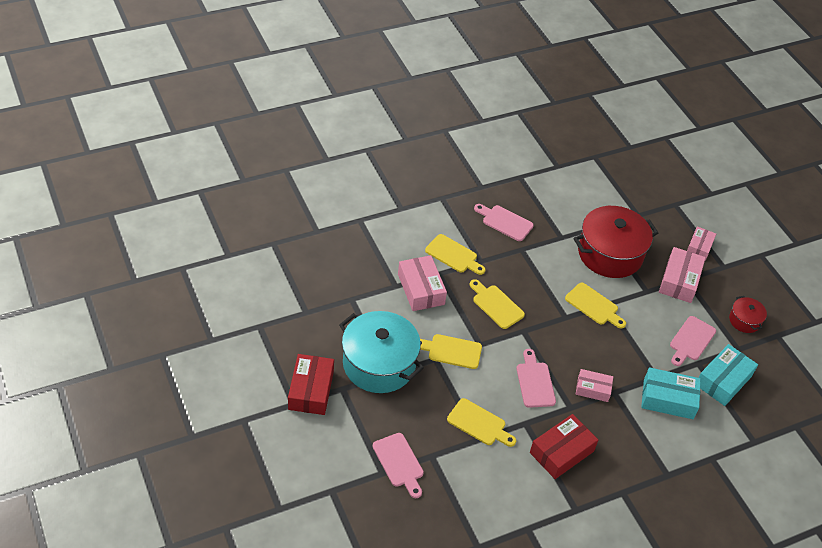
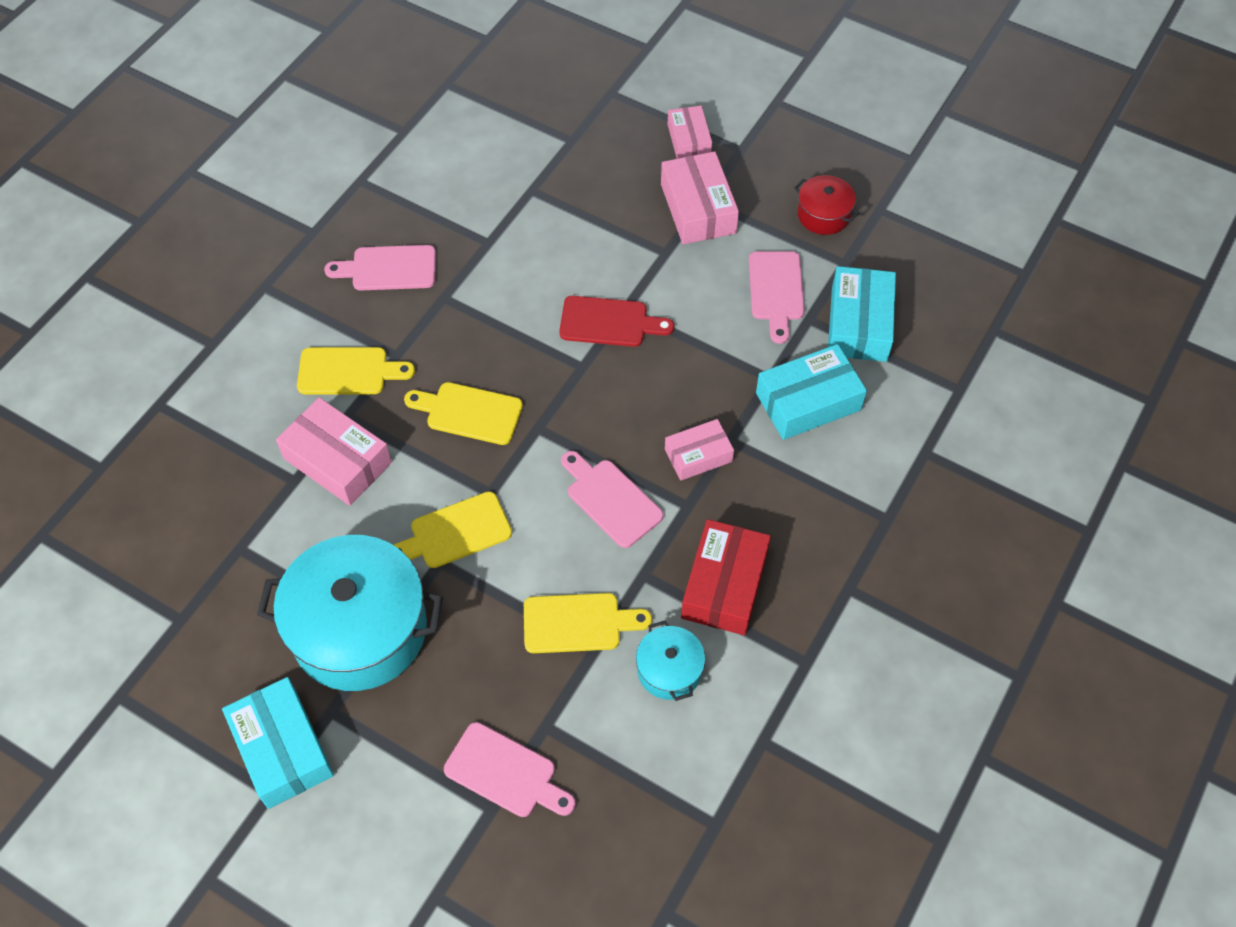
camera: 30 degrees left, 10 degrees up
red box [288,354,334,415] -> turquoise box [222,677,334,809]
yellow cutting board [565,283,626,329] -> red cutting board [559,296,674,347]
red pot [573,206,658,278] -> none
none -> turquoise pot [636,620,705,701]

